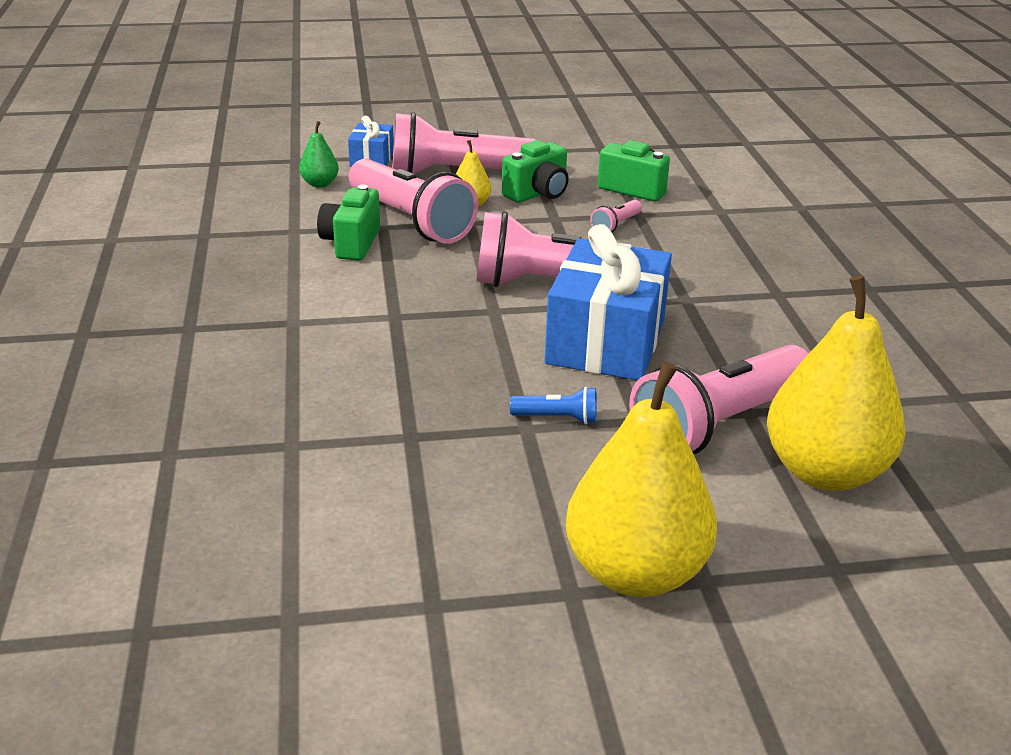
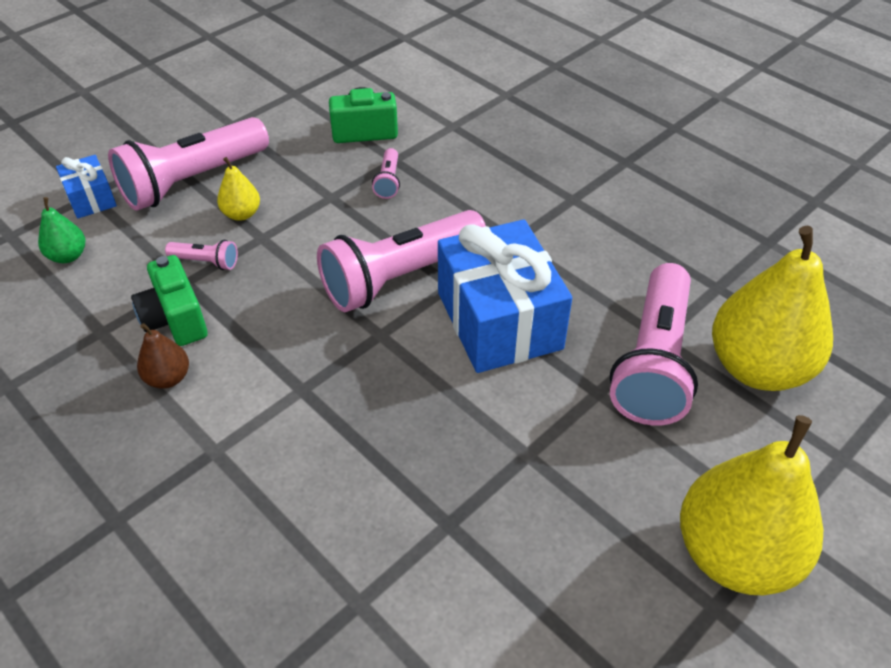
camera: 35 degrees left, 15 degrees up
pink flashlight [349,159,478,244] -> pink flashlight [165,240,238,270], size x0.42
green camera [502,140,569,203] -> none
blue flashlight [510,387,597,424] -> none
none -> brown pear [137,323,189,389]

